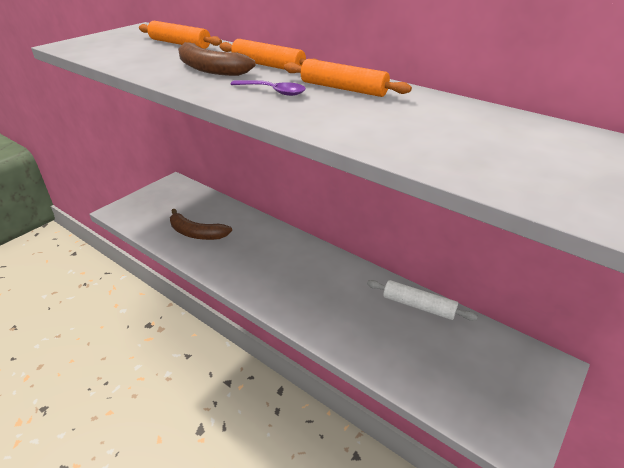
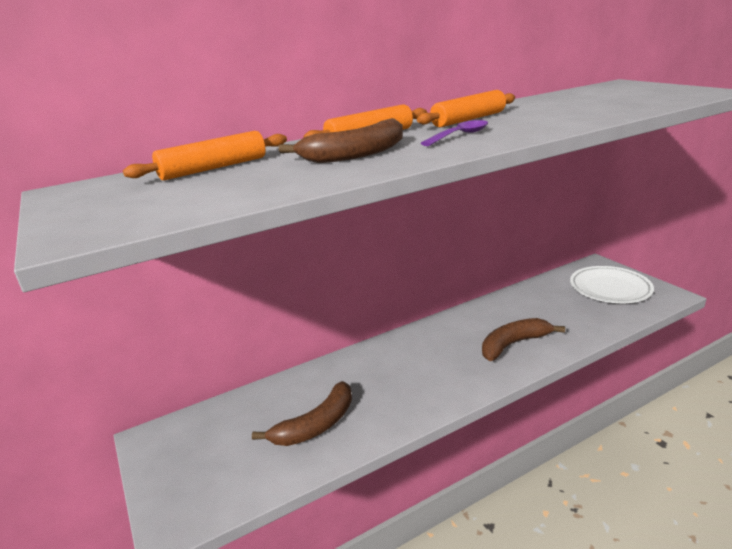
camera: 65 degrees left, 10 degrees down
white rolling pin [367,280,478,321] -> none
none -> brown banana [482,318,565,361]
none -> white plate [570,266,654,303]

